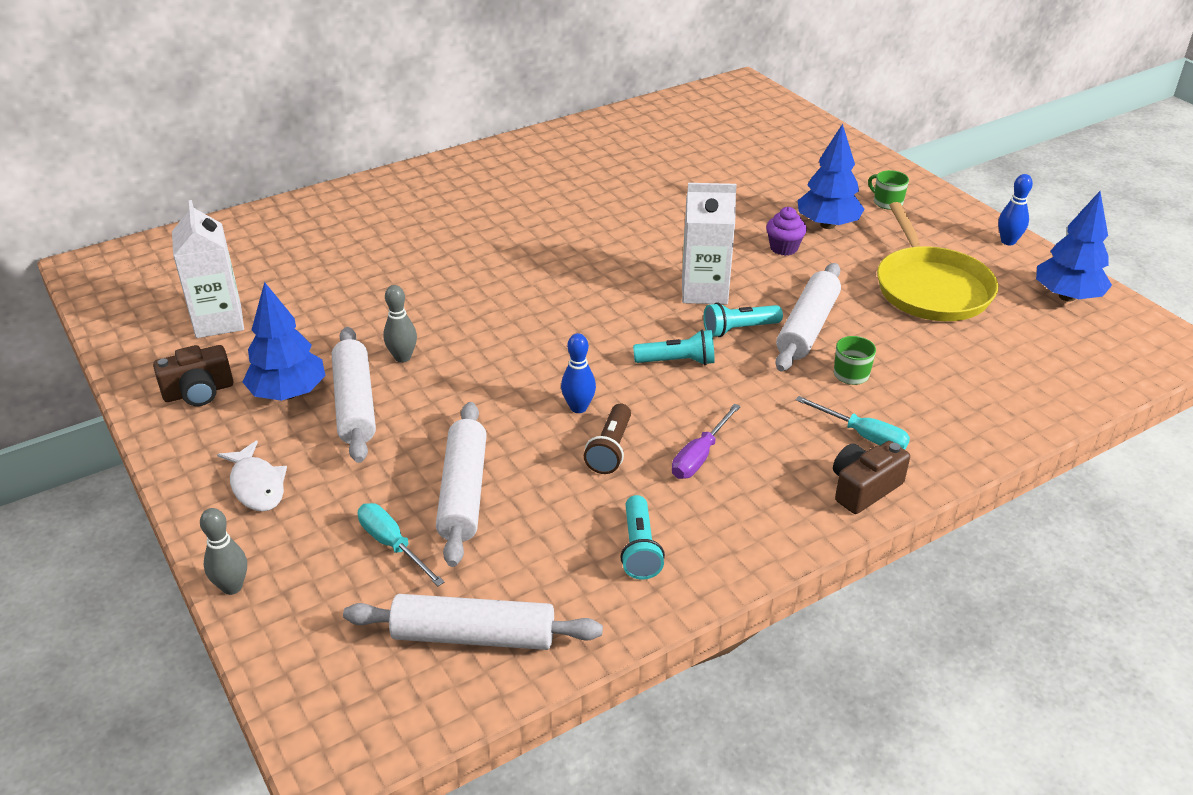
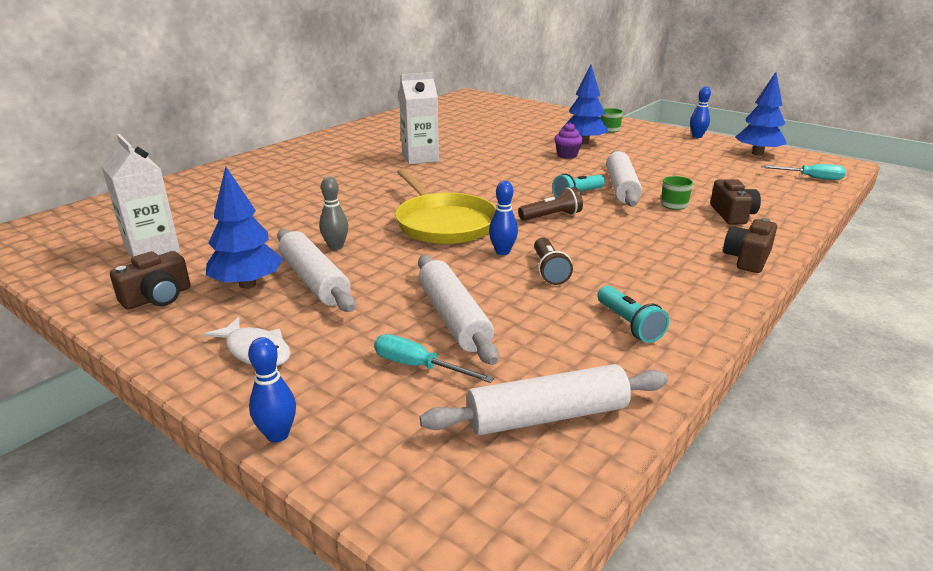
camera: 20 degrees left, 10 degrees down
grey bowling pin [200,508,247,595] -> blue bowling pin [248,337,296,442]
turquoise flashlight [633,330,715,365] -> brown flashlight [518,187,583,221]
purple screwdriver [672,404,741,479] -> none
white carton [682,183,737,304] -> white carton moved to [399,72,439,164]
turquoise screwdriver [795,396,910,450] -> turquoise screwdriver moved to [761,164,846,180]
yellow pan [877,202,998,321] -> yellow pan moved to [395,168,496,244]
none -> brown camera [710,179,761,224]

